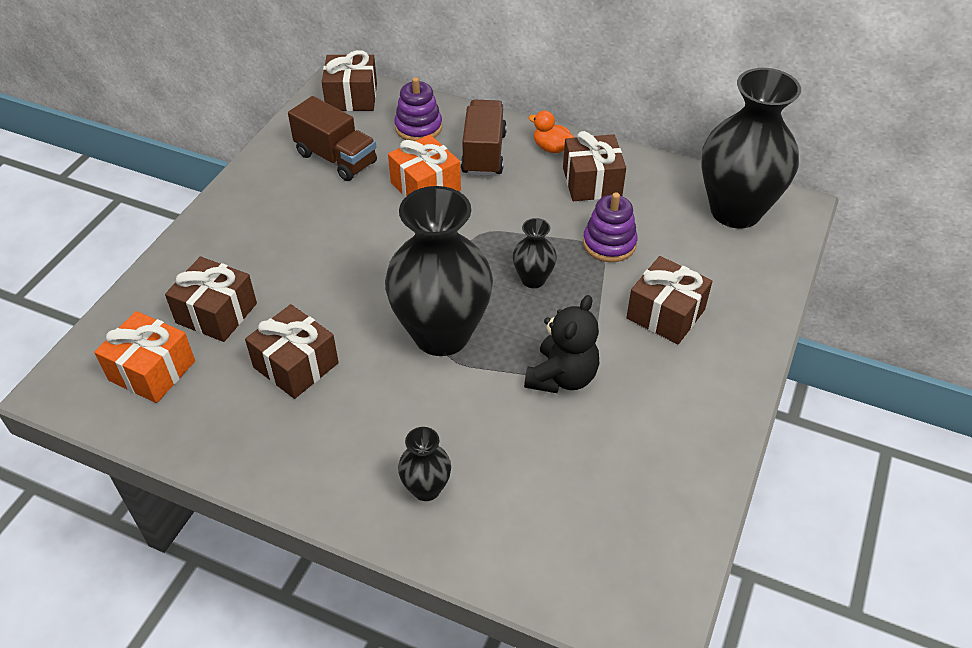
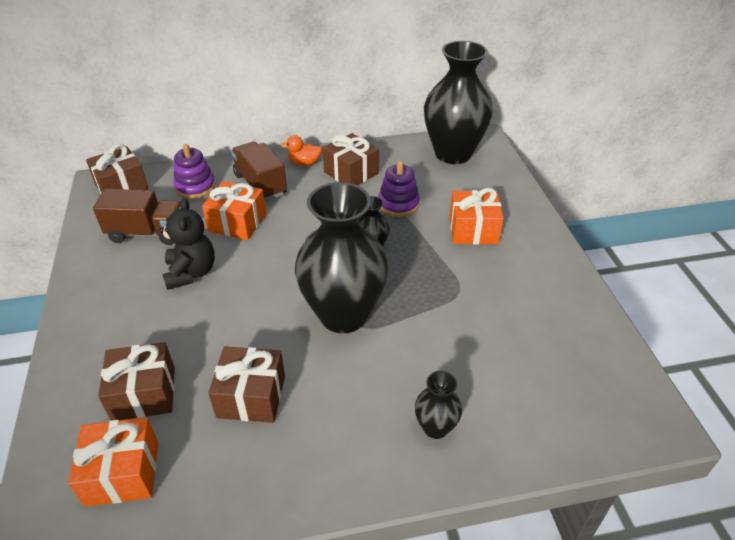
camera: 35 degrees left, 5 degrees down
black teddy bear [524,295,599,393] -> black teddy bear moved to [159,198,215,290]
brown gift [626,256,712,344] -> orange gift [449,188,504,244]

